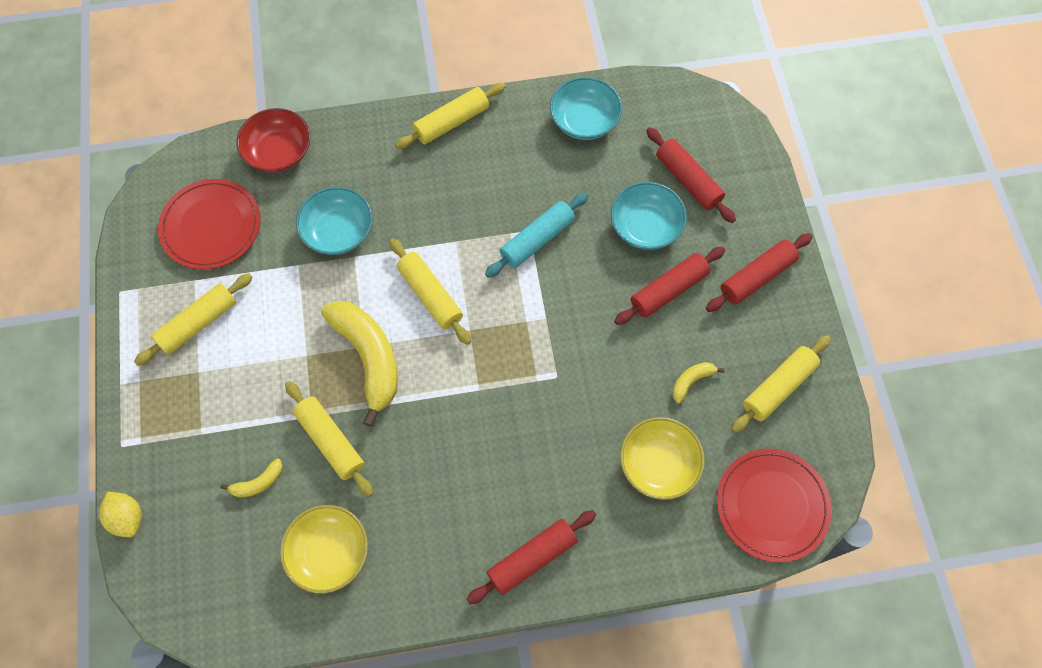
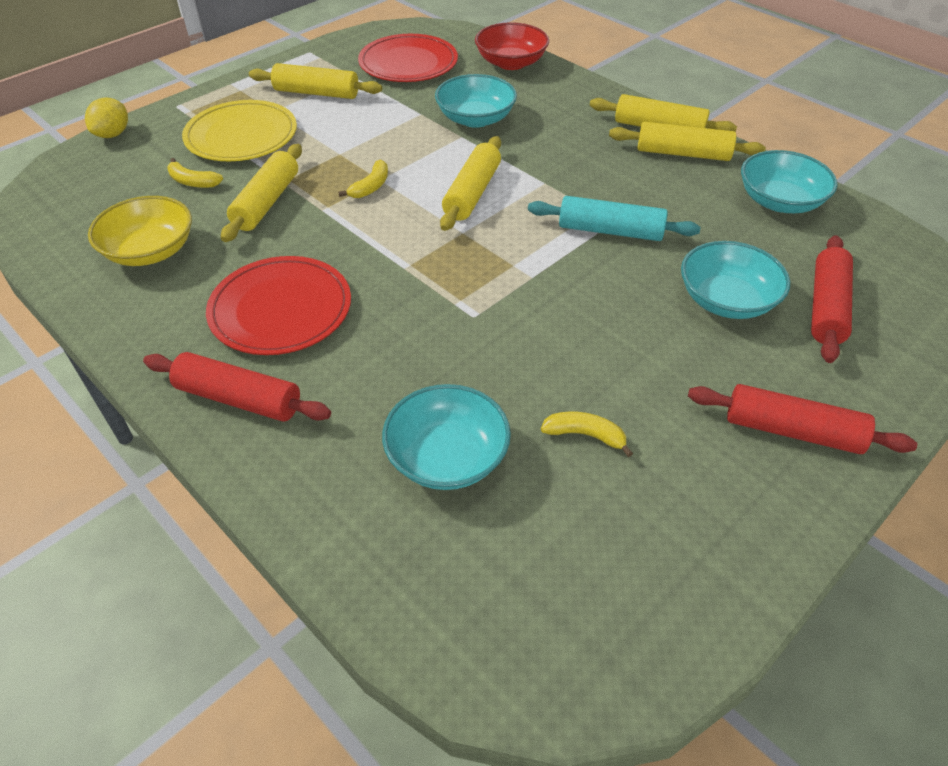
camera: 55 degrees right, 20 degrees down
yellow banana [321,301,398,427] -> yellow banana [338,160,388,198], size x0.44
red rolling pin [614,246,725,325] -> none
yellow bowl [620,417,705,500] -> turquoise bowl [382,384,511,490]
red plate [717,449,832,563] -> red plate moved to [206,256,351,355]
yellow rolling pin [731,335,831,433] -> yellow rolling pin moved to [609,122,766,161]
none -> yellow plate [182,100,297,161]

